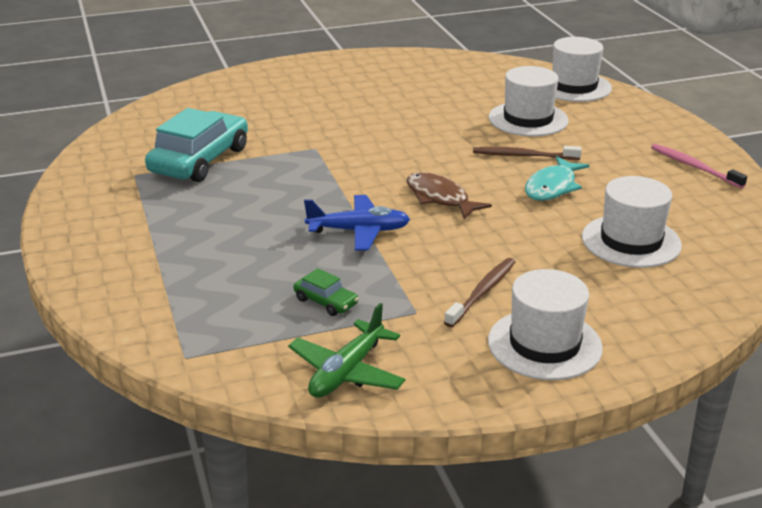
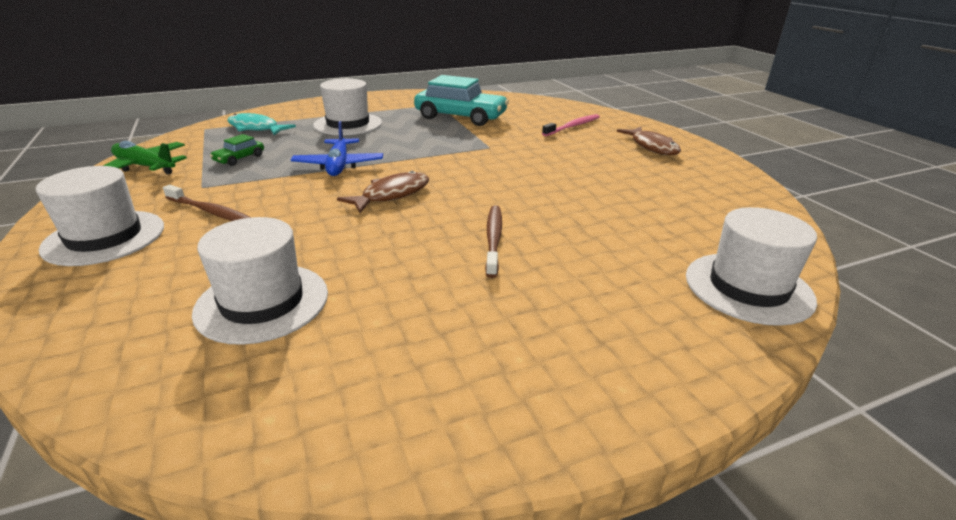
camera: 85 degrees right, 0 degrees up
white hat [489,66,568,137] -> white hat moved to [313,78,382,135]
turquoise fish [525,156,589,201] -> turquoise fish moved to [227,113,296,135]
pink toothbrush [651,144,747,188] -> pink toothbrush moved to [542,114,600,136]
none -> brown fish [617,127,681,155]

